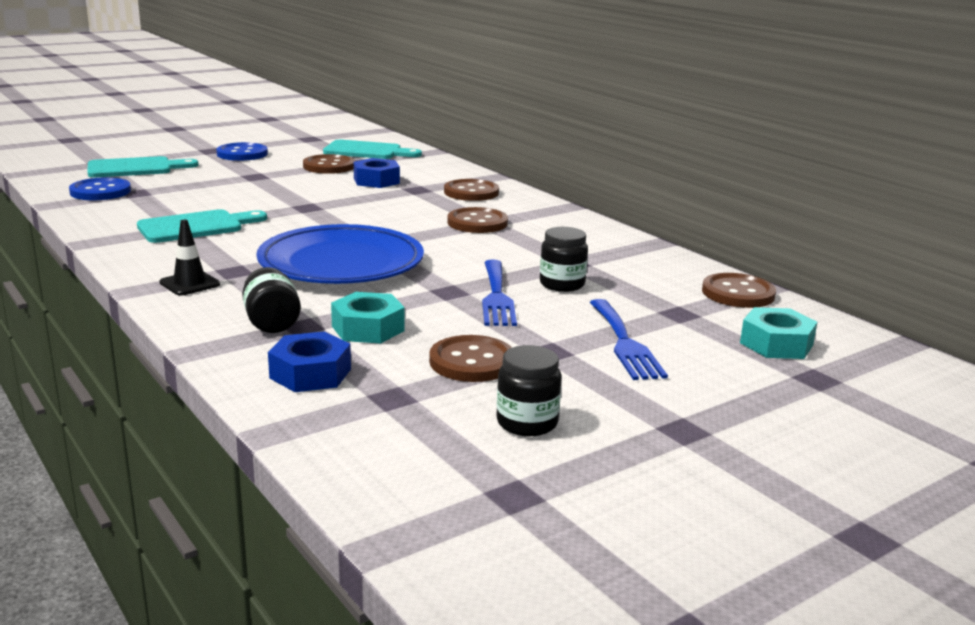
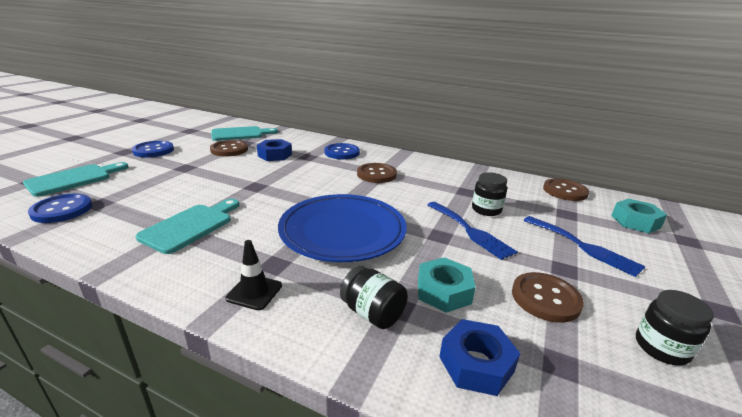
camera: 30 degrees left, 5 degrees up
brown button [444,179,499,201] -> blue button [324,143,360,159]

